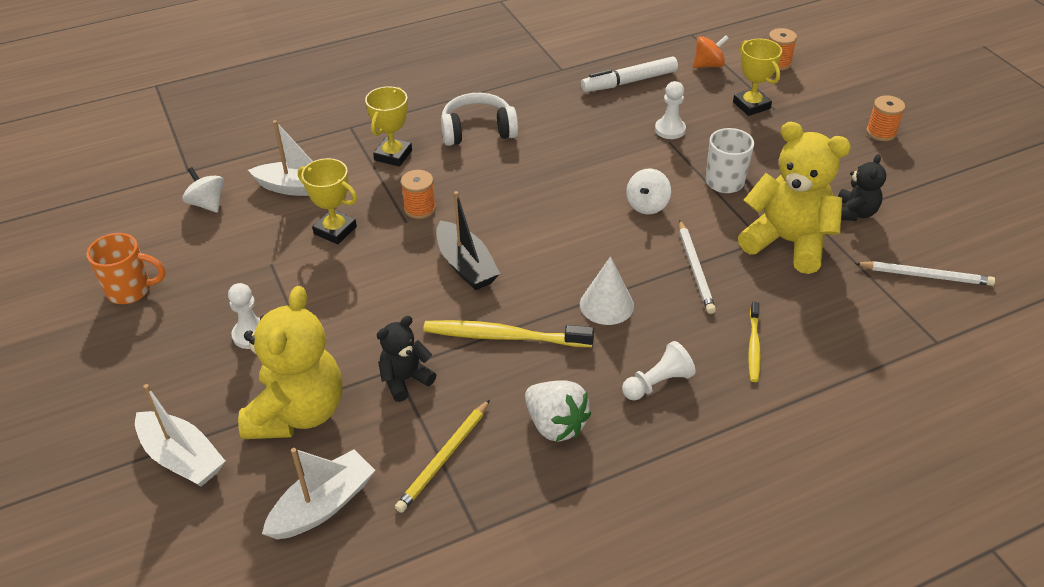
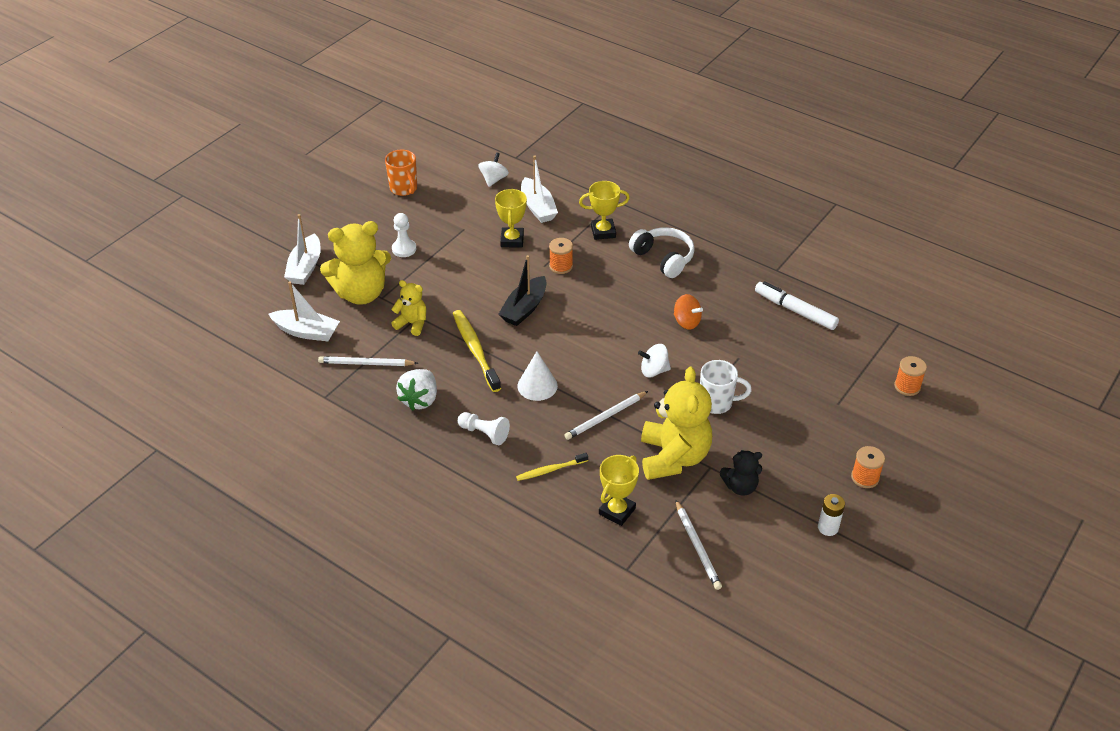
camera: 60 degrees right, 0 degrees up
black teddy bear [377,316,436,402] -> yellow teddy bear [391,280,426,336]
yellow pencil [395,399,490,513] -> white pencil [318,356,418,366]
white pawn [655,81,686,139] -> none
orange spinning top [693,35,729,68] -> orange spinning top moved to [674,294,703,329]
yellow trophy [733,38,782,116] -> yellow trophy moved to [599,455,639,526]
none -> white battery [818,494,845,536]

